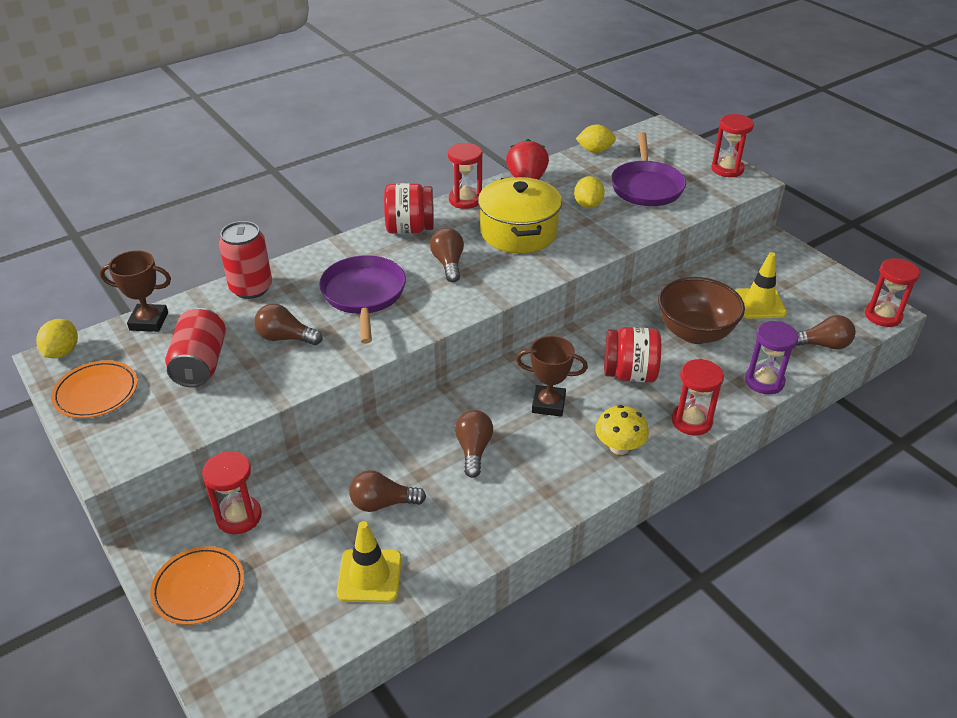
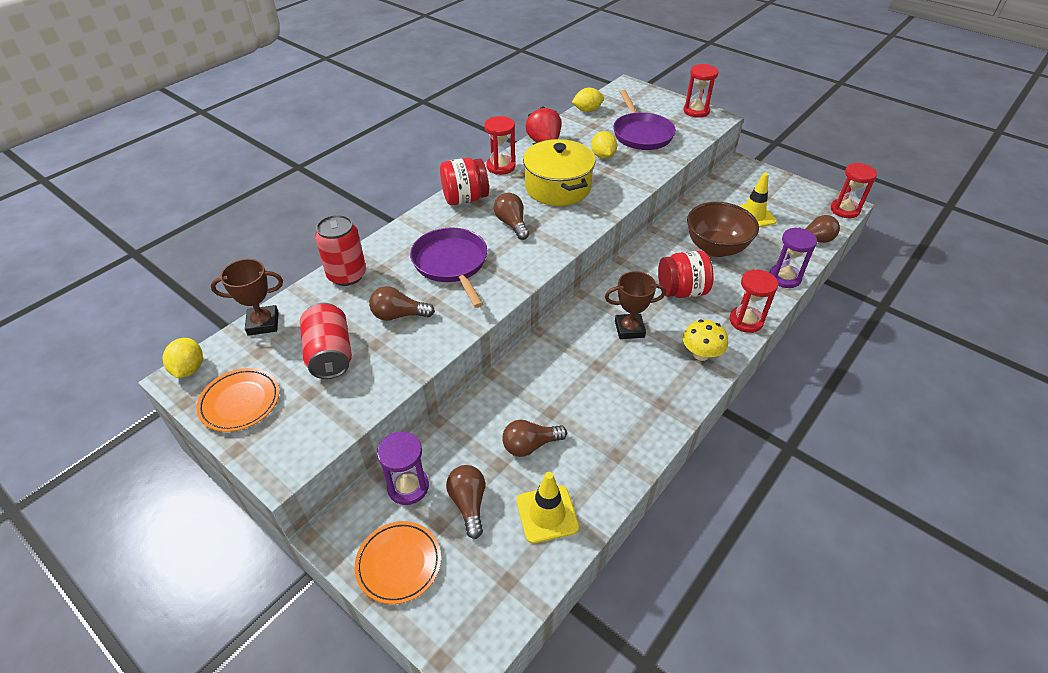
camera: 15 degrees left, 5 degrees up
red hourglass [202,451,262,534] -> purple hourglass [377,432,429,505]
brown light bulb [455,410,493,478] -> brown light bulb moved to [446,465,485,539]

